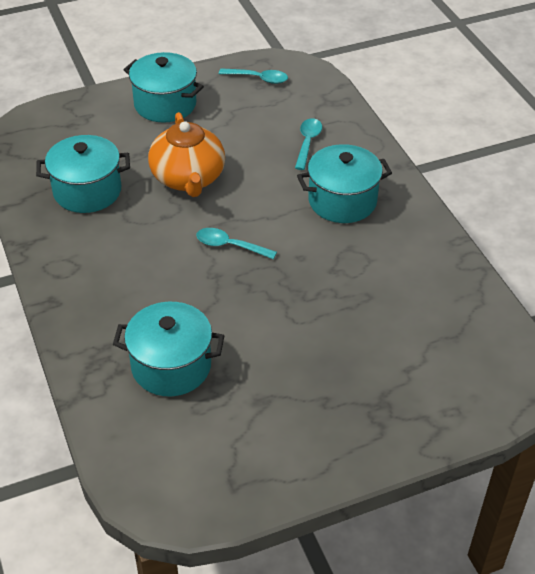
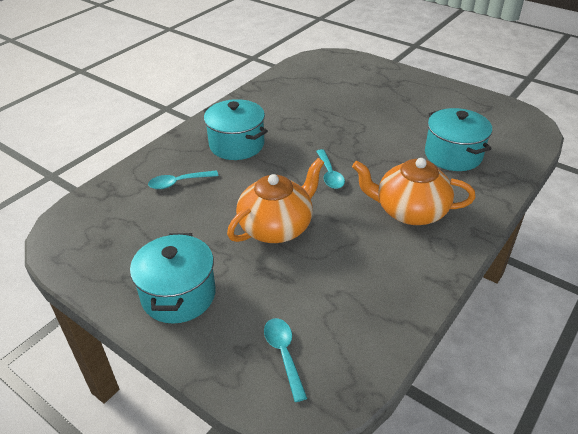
camera: 120 degrees left, 5 degrees down
turquoise pot [36,135,130,213] -> none
turquoise spoon [219,68,288,84] -> turquoise spoon moved to [264,318,307,402]
none -> orange teapot [352,158,476,225]

